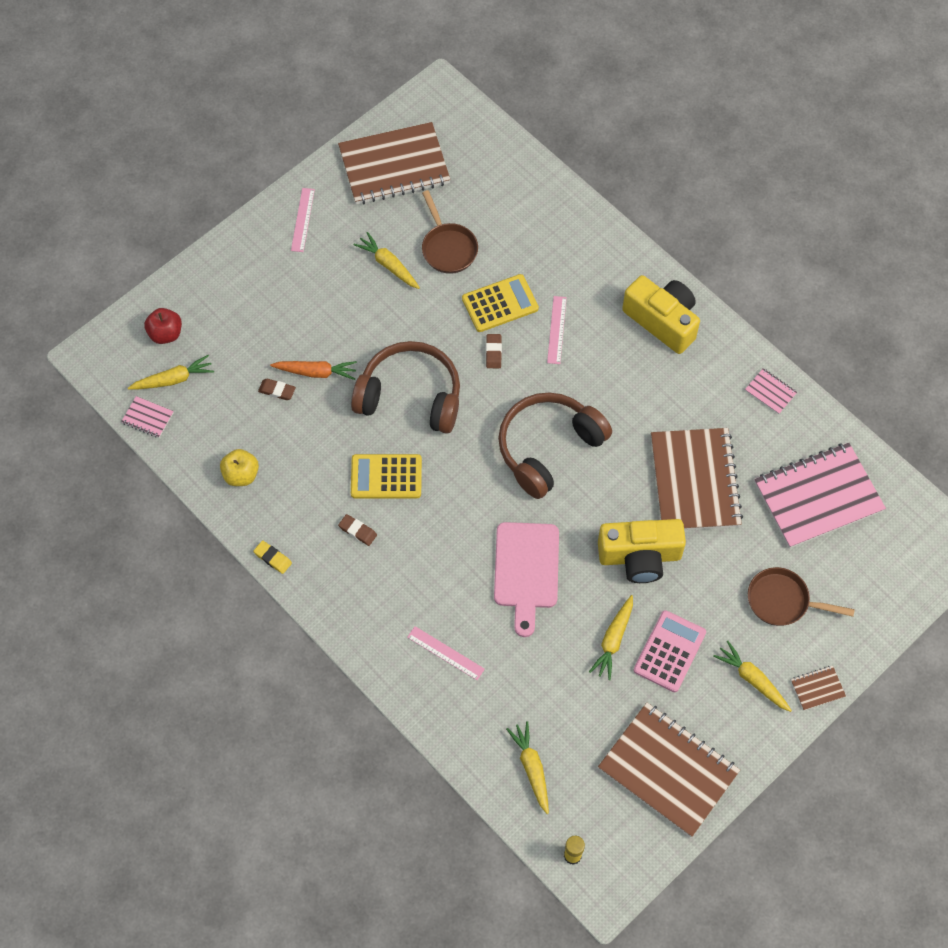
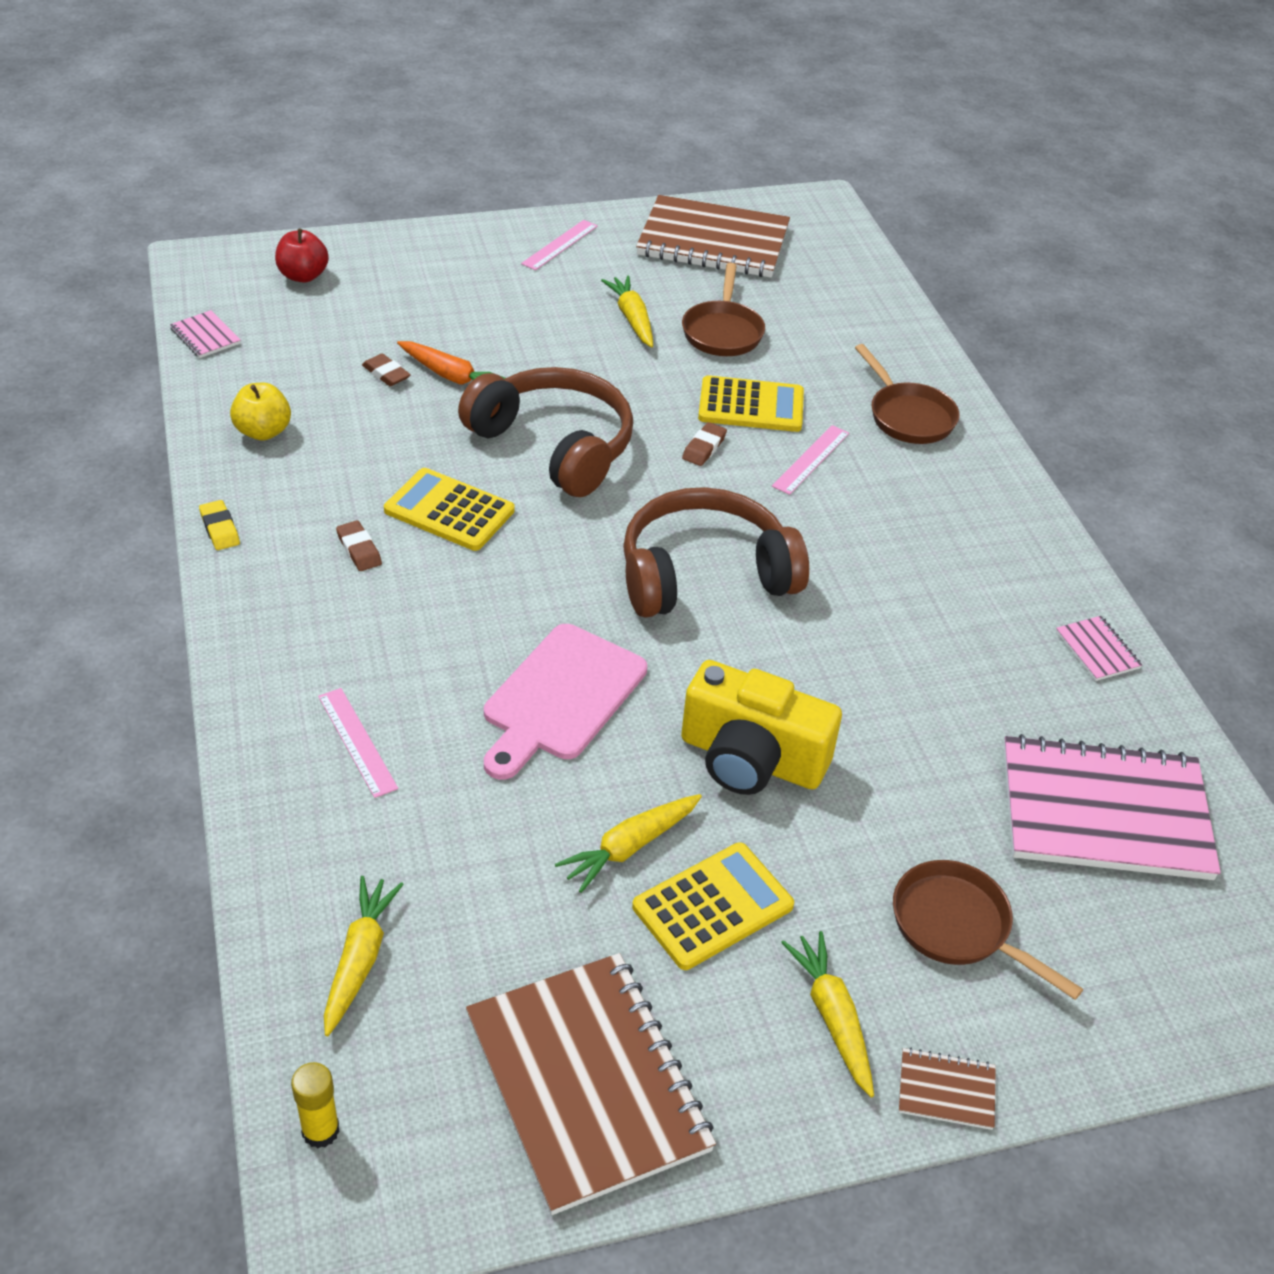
camera: 25 degrees right, 20 degrees down
yellow carrot [128,355,214,390] -> none
yellow camera [622,275,700,354] -> none
pink calculator [634,610,706,692] -> yellow calculator [632,842,794,970]
brown notebook [651,428,743,530] -> none
none -> brown pan [855,344,959,444]

